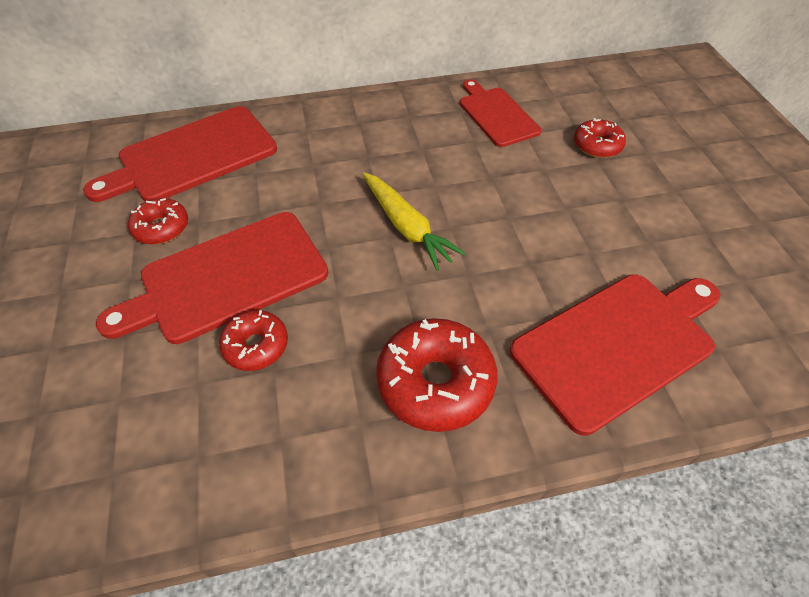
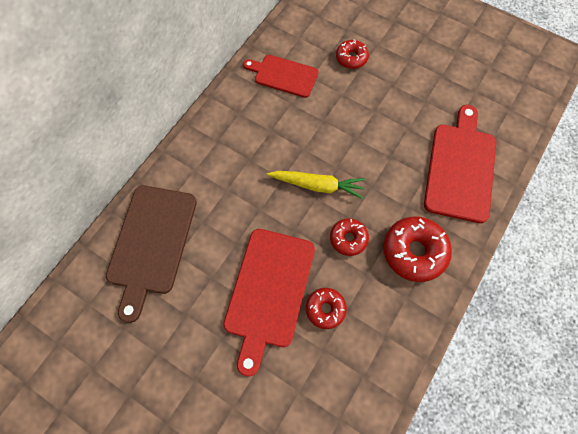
camera: 45 degrees left, 15 degrees up
red cutting board [83,106,277,202] -> brown cutting board [106,185,197,323]
red donut [128,198,188,245] -> red donut moved to [330,218,369,256]

